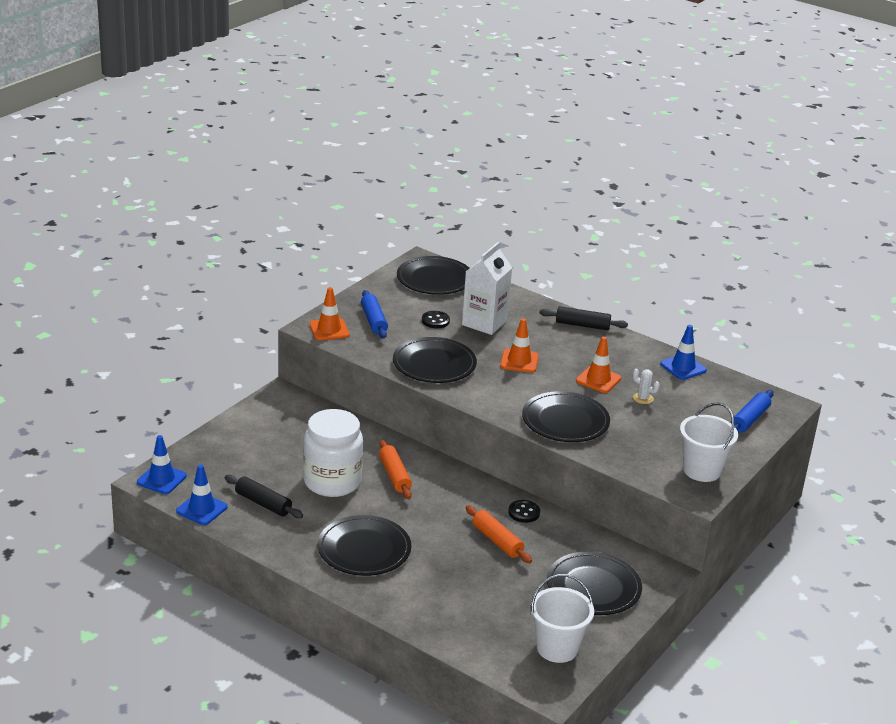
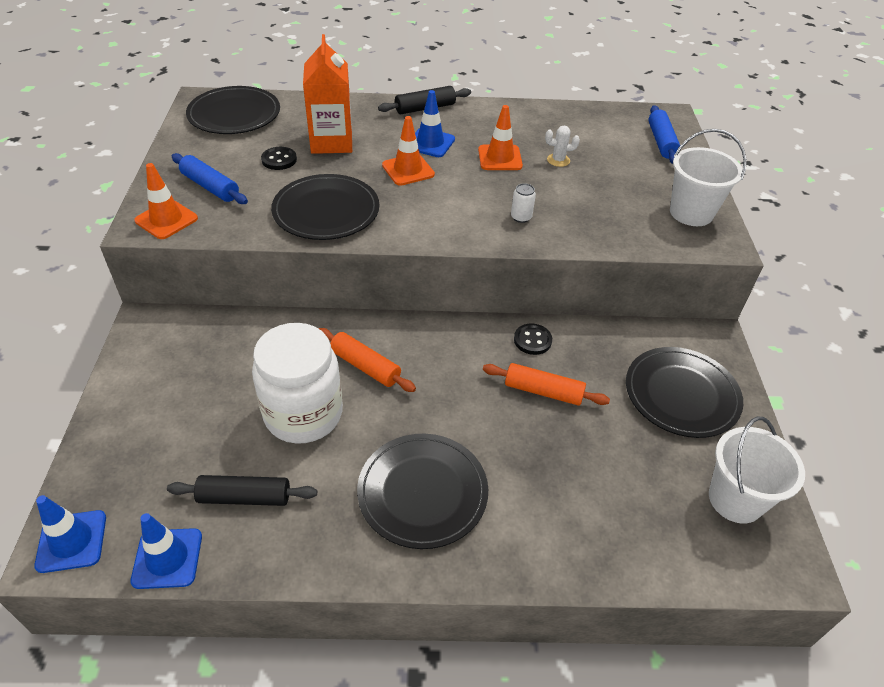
camera: 35 degrees left, 15 degrees up
white carton [462,242,512,335] -> orange carton [303,34,352,154]
black plate [522,391,610,442] -> white can [511,183,536,223]
blue traffic cone [660,325,707,380] -> blue traffic cone moved to [415,90,455,157]

